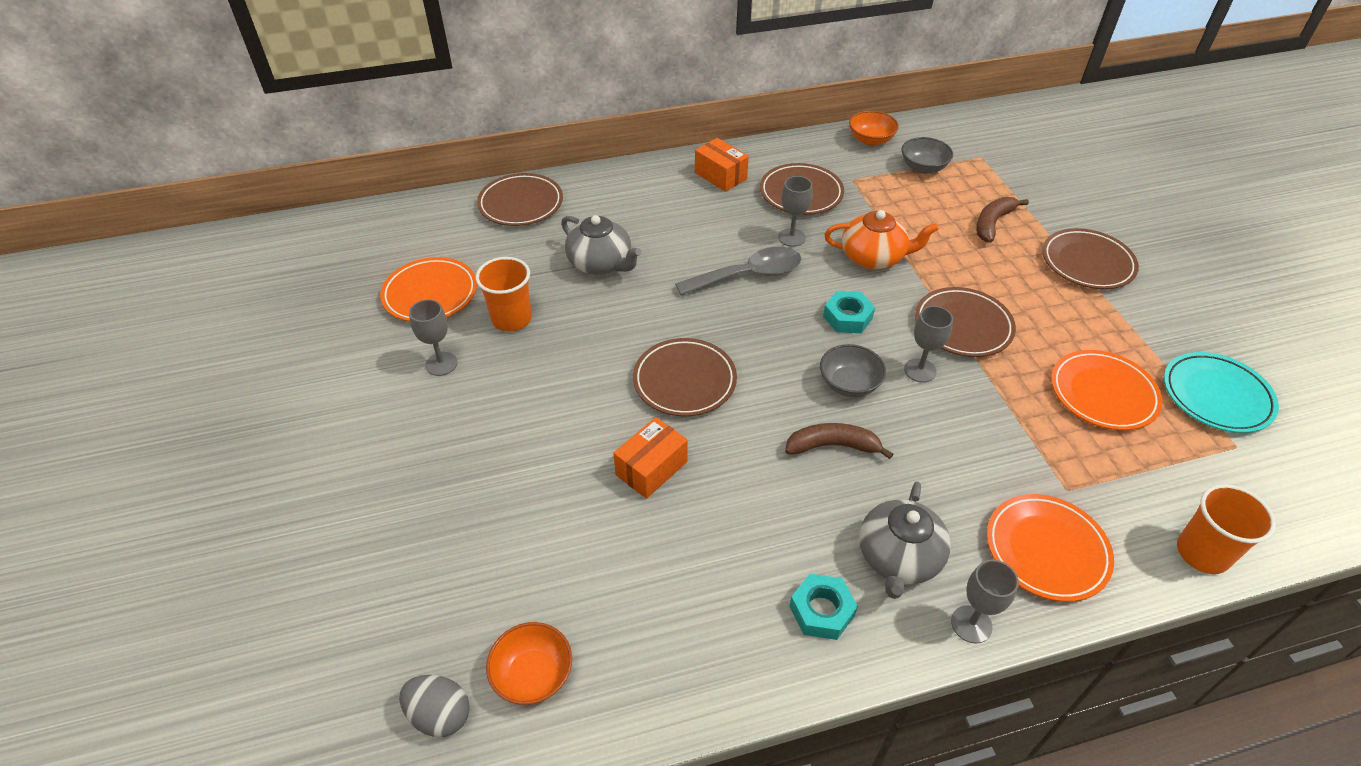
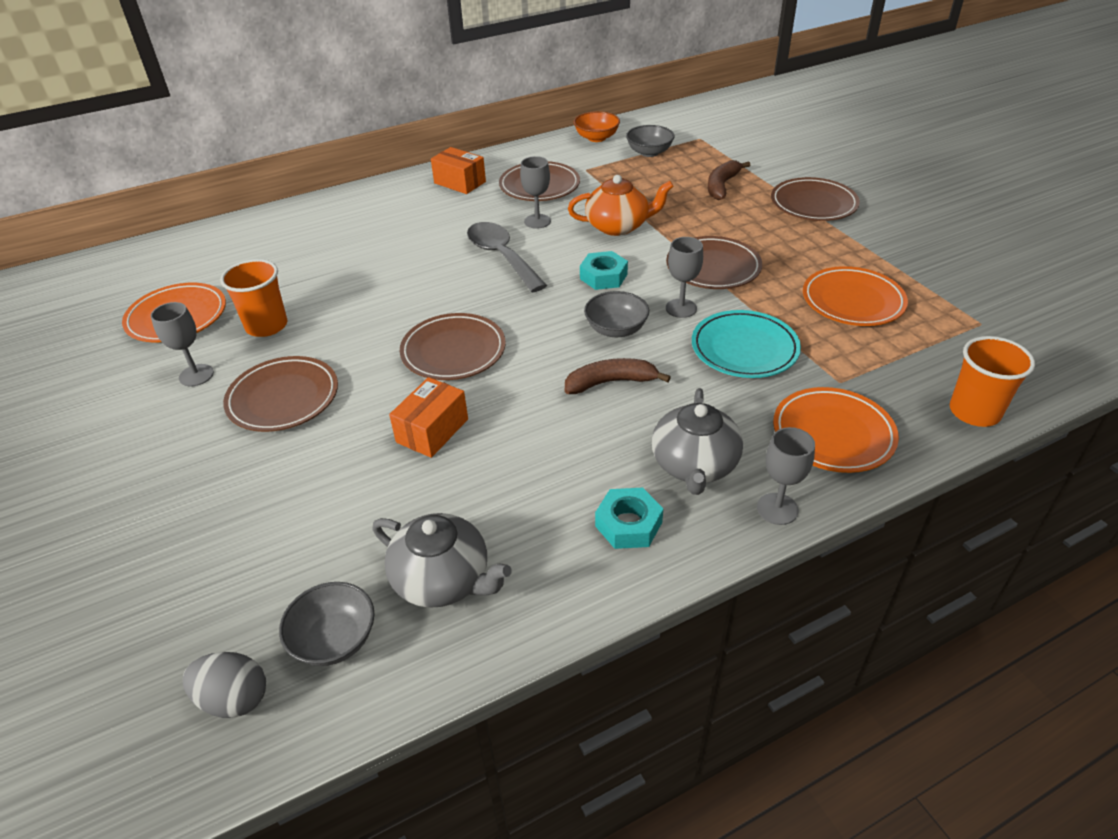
camera: 10 degrees left, 5 degrees down
brown plate [477,173,563,226] -> brown plate moved to [223,356,338,432]
orange bowl [486,622,572,705] -> grey bowl [279,582,375,666]
grey teapot [561,215,642,275] -> grey teapot moved to [372,513,512,608]
grey spoon [675,247,801,295] -> grey spoon turned 90 degrees counterclockwise [467,222,547,292]
turquoise plate [1164,352,1279,433] -> turquoise plate moved to [692,310,801,378]

